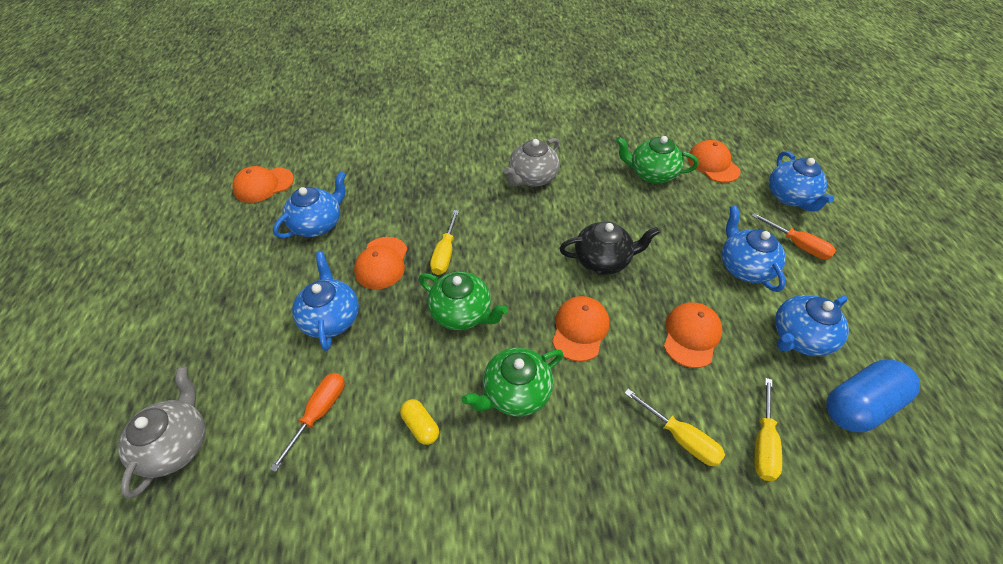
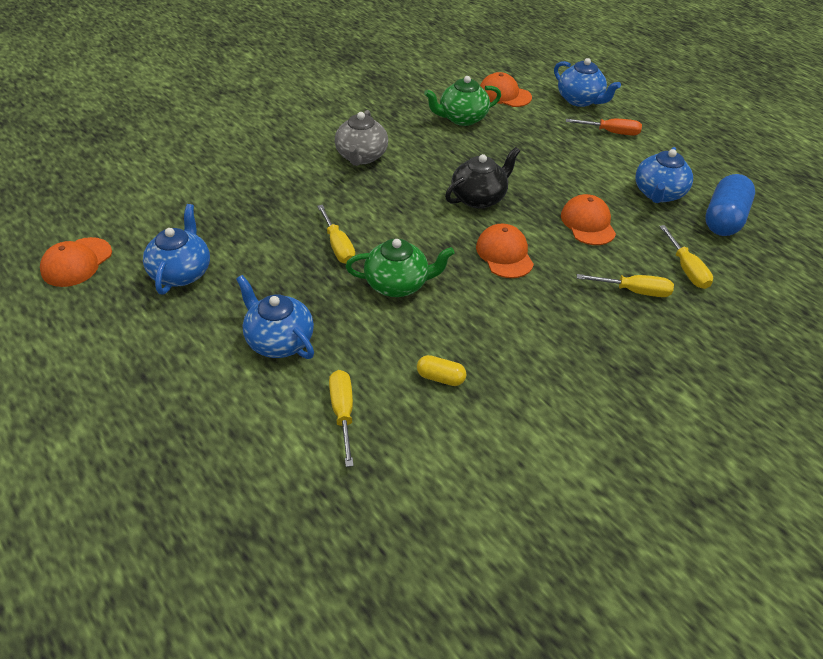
camera: 35 degrees left, 5 degrees down
grey teapot [118,366,206,498] -> none
orange screwdriver [270,373,345,472] -> yellow screwdriver [329,370,354,467]
orange cap [354,237,407,289] -> none
green teapot [462,348,563,417] -> none
blue teapot [722,205,786,292] -> none

